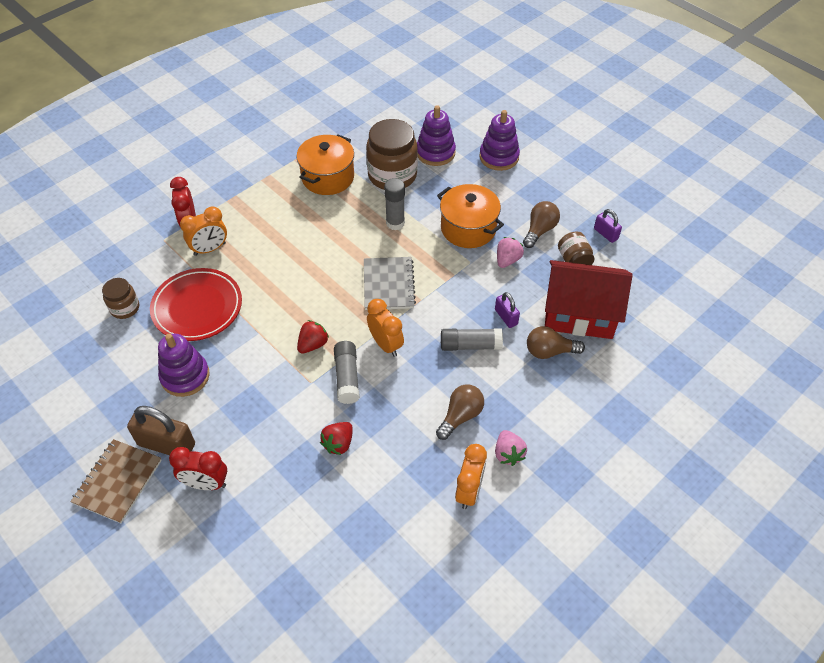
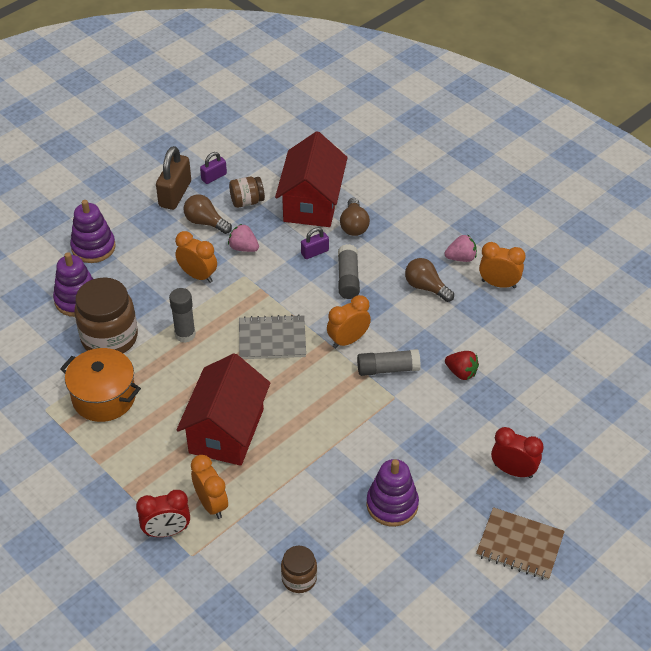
camera: 90 degrees left, 5 degrees down
brown padlock [127,406,195,455] -> brown padlock moved to [156,146,191,210]
red plate [150,268,242,341] -> none
red clock [169,447,227,490] -> red clock turned 75 degrees counterclockwise [491,427,544,478]
red strawberry [297,320,329,354] -> none
orange pot [437,184,504,248] -> orange clock [175,231,217,283]
none -> red house [177,353,271,466]

